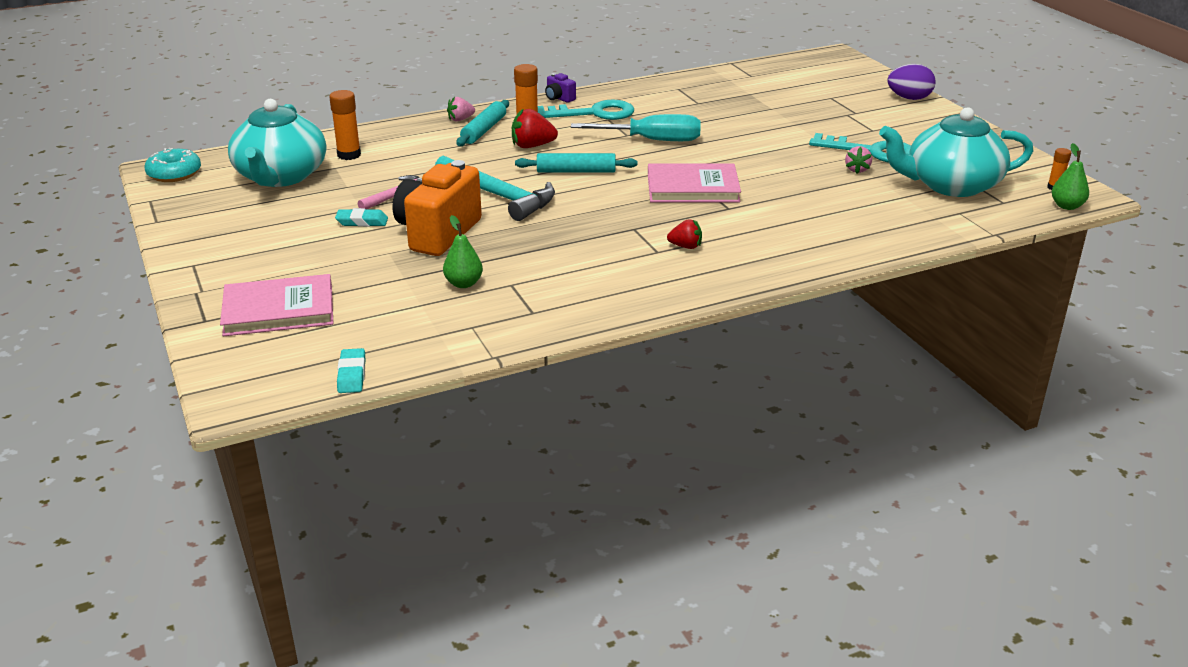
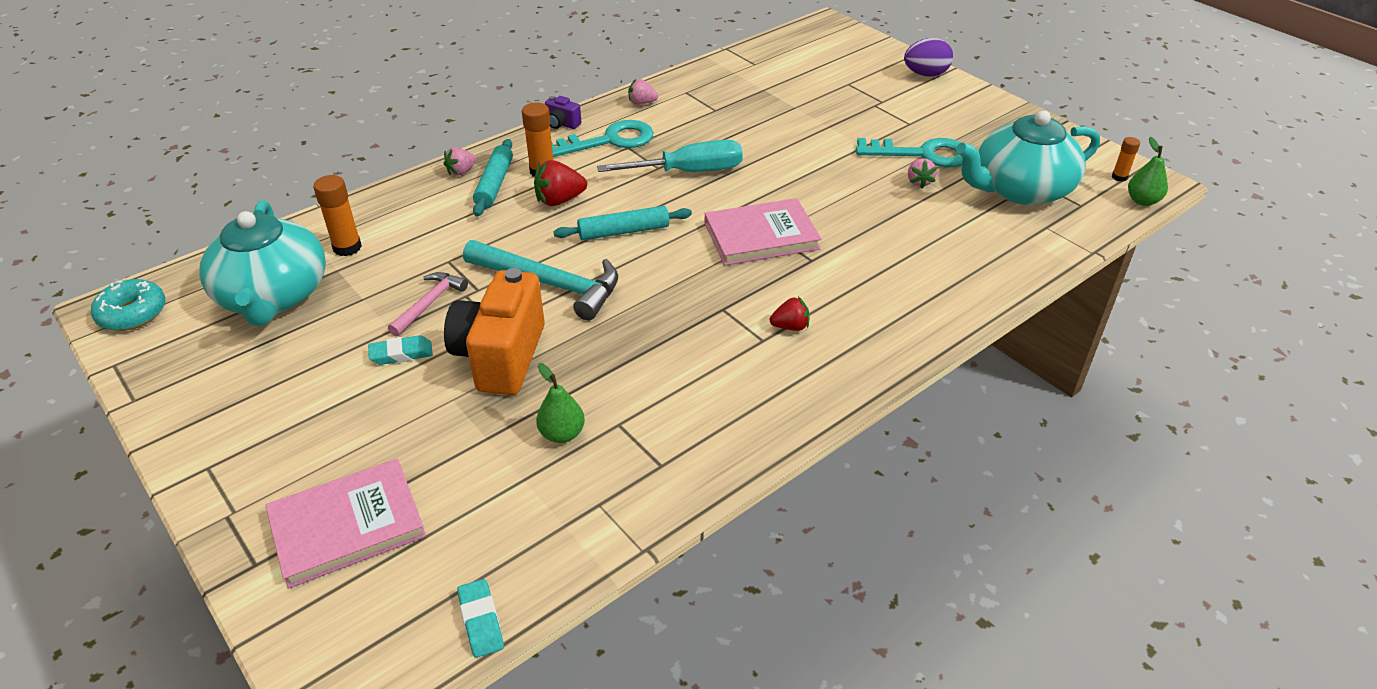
camera: 15 degrees left, 10 degrees up
none -> pink strawberry [628,79,658,105]

